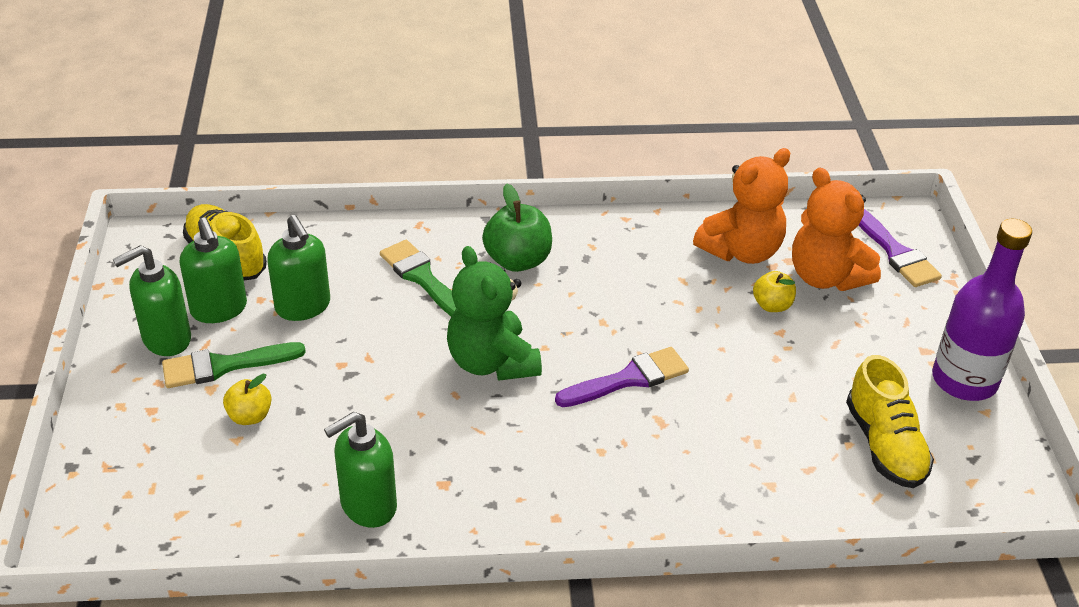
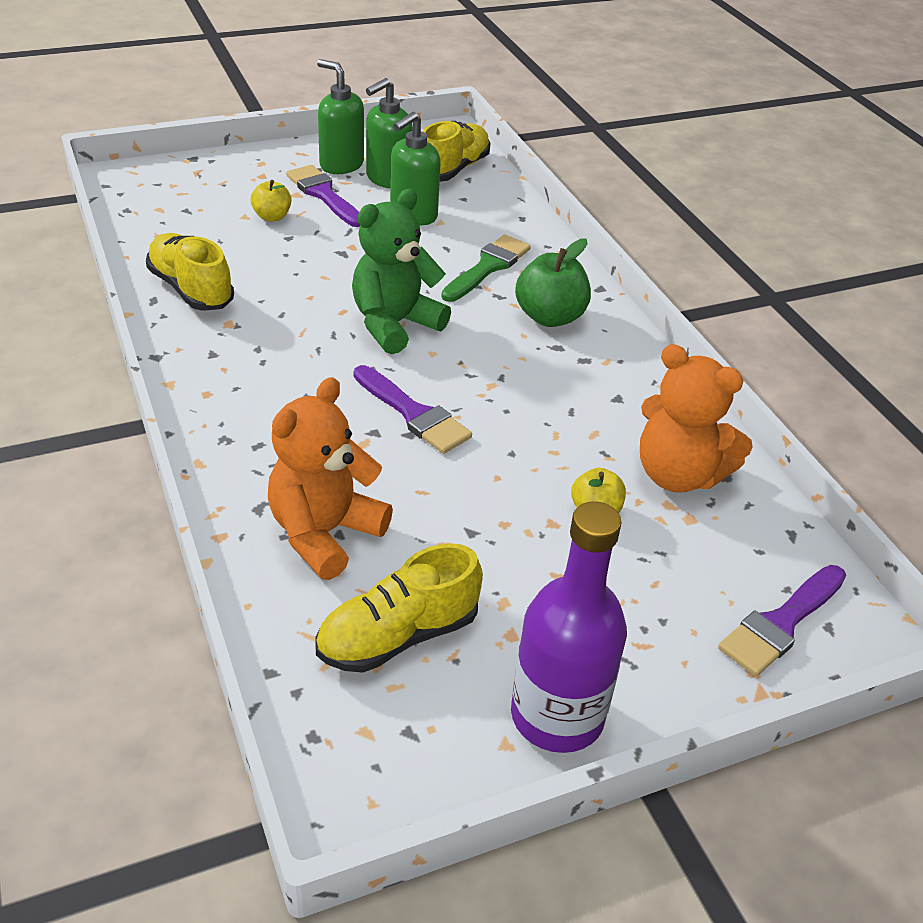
camera: 70 degrees right, 0 degrees up
green brush [162,342,306,388] -> purple brush [286,165,360,227]
green soap dispenser [324,412,397,528] -> yellow shoe [146,233,234,311]
orange teddy bear [792,168,881,291] -> orange teddy bear moved to [268,377,393,580]

